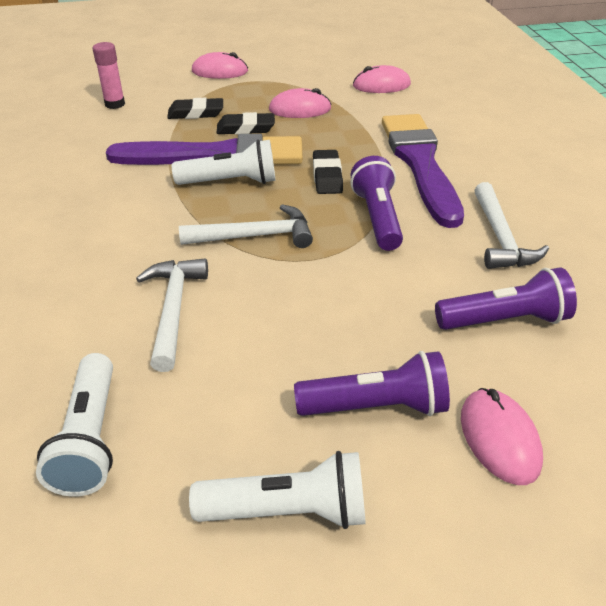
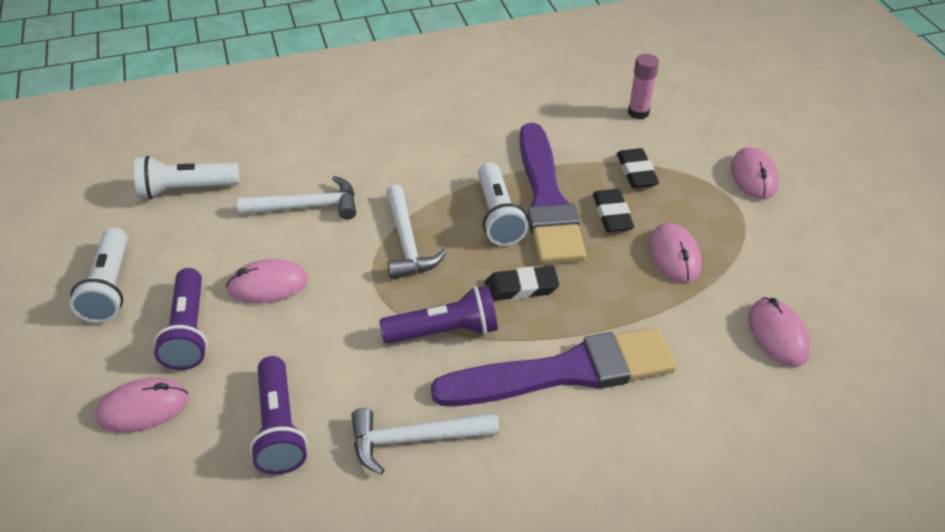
camera: 85 degrees right, 5 degrees up
none -> pink mouse [226,259,308,304]

